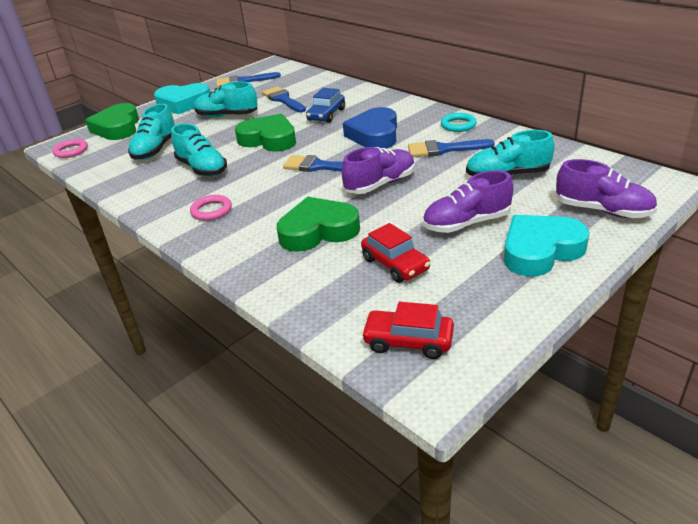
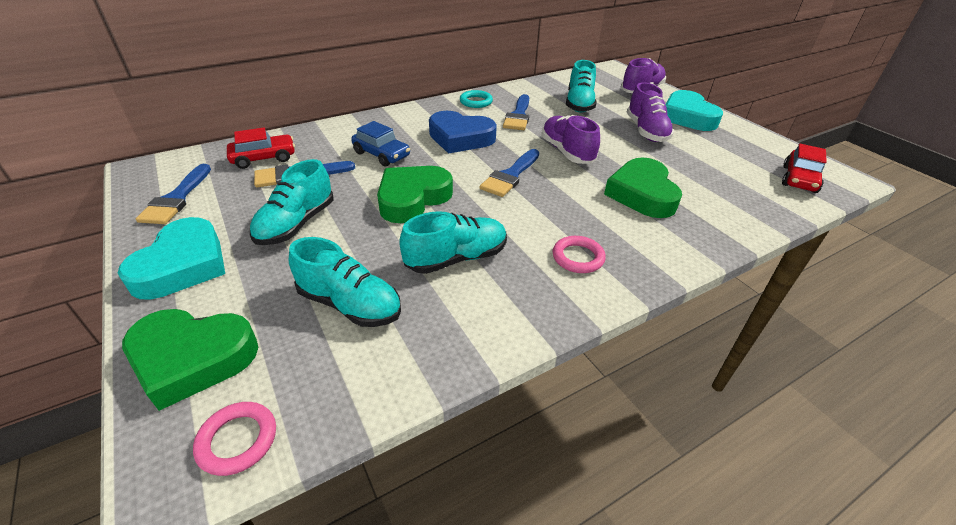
camera: 80 degrees left, 5 degrees up
red car [361,223,431,283] -> red car moved to [227,128,295,169]

